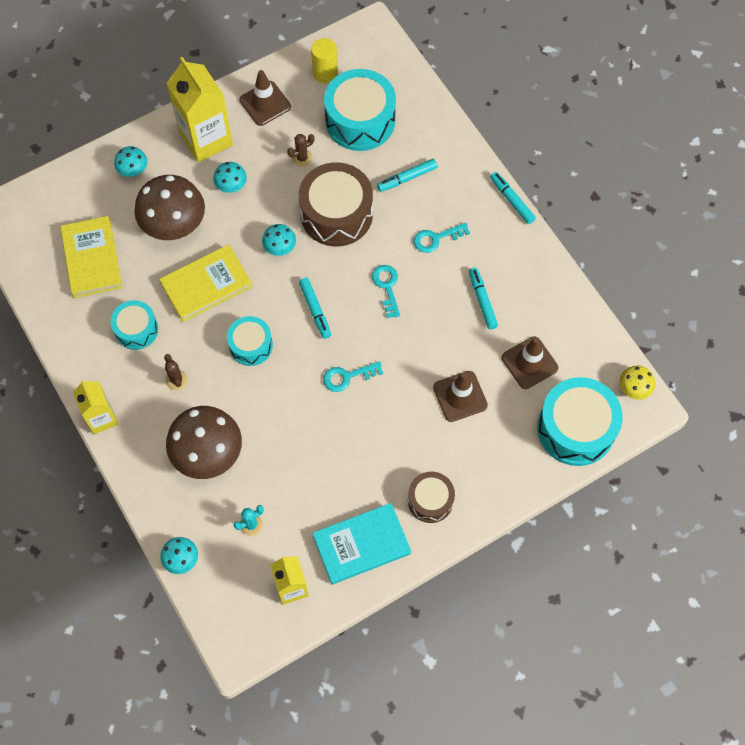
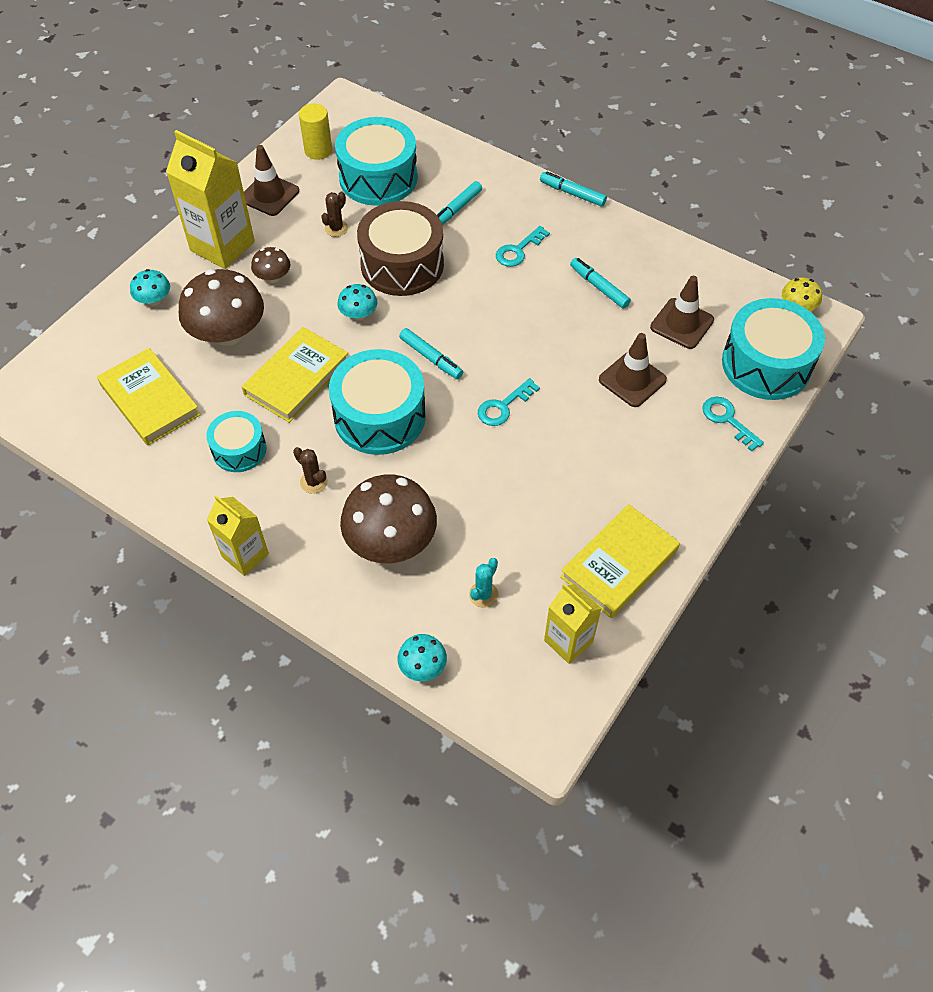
camera: 25 degrees left, 10 degrees down
turquoise mushroom [213,162,247,193] -> brown mushroom [251,247,290,283]
turquoise drum [227,316,273,366] -> turquoise drum [329,349,426,455], size x1.74
turquoise book [312,503,411,585] -> yellow book [560,504,680,618]
turquoise key [372,265,400,318] -> turquoise key moved to [702,397,764,452]
brown drum [408,472,455,523] -> none

